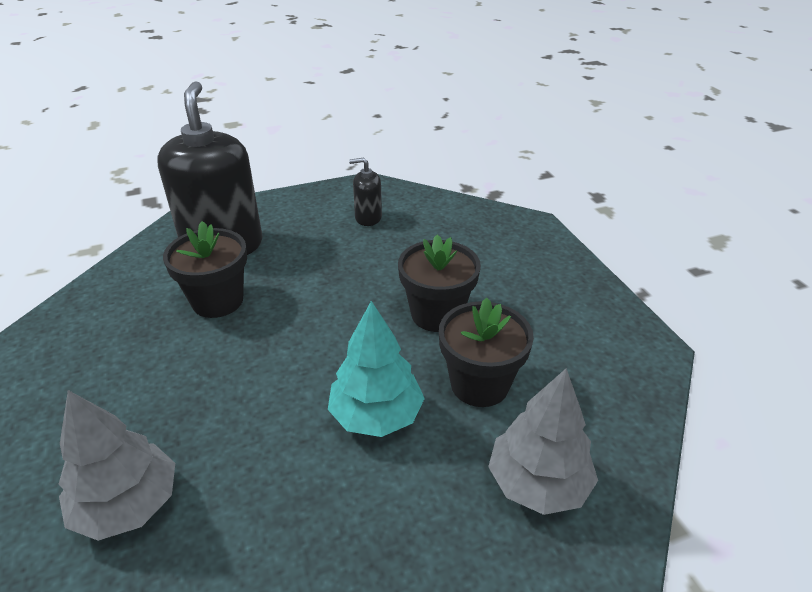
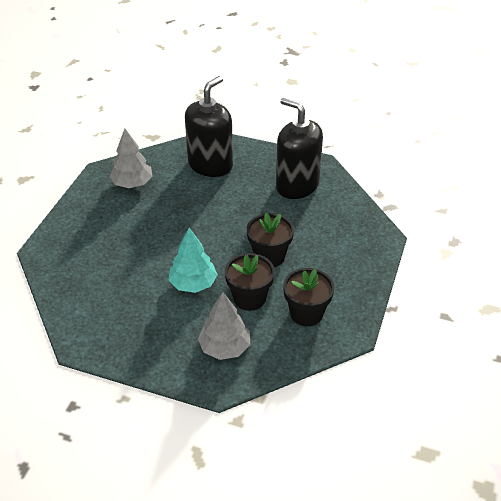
camera: 40 degrees right, 5 degrees up
grey tree [59,390,175,541] -> grey tree moved to [109,129,152,188]
black flower pot [163,221,247,318] -> black flower pot moved to [283,268,334,326]
black soap dispenser [349,158,382,226] -> black soap dispenser [276,97,323,199], size x2.23

